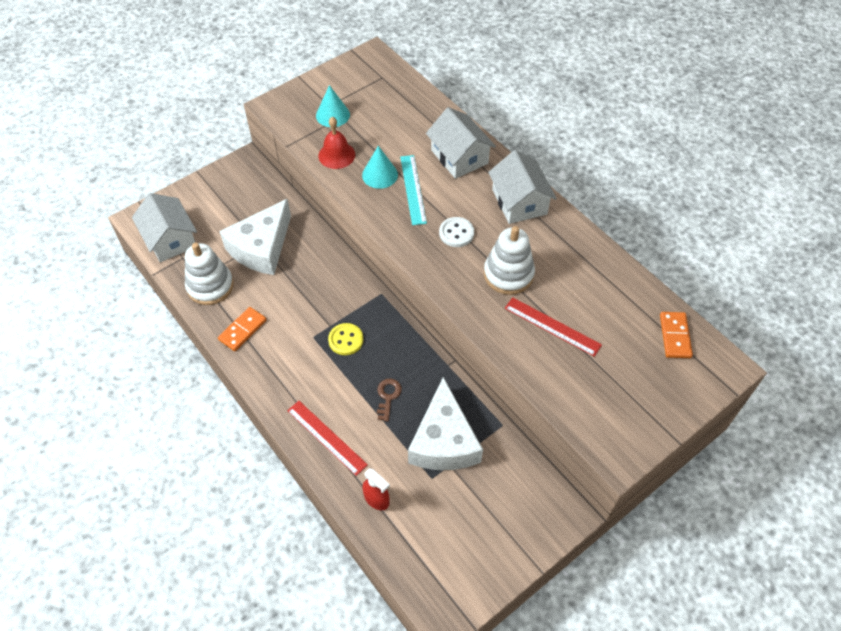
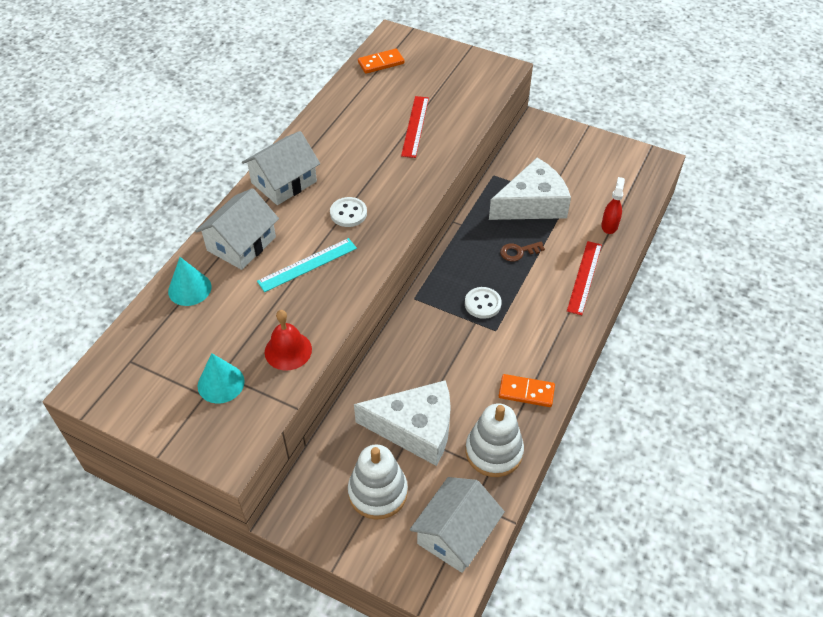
camera: 115 degrees left, 5 degrees down
yellow button [328,323,364,355] -> white button [465,287,502,319]
turquoise cone [362,146,398,189] -> turquoise cone moved to [168,257,211,306]
white stacking toy [484,226,535,295] -> white stacking toy moved to [348,444,408,520]

